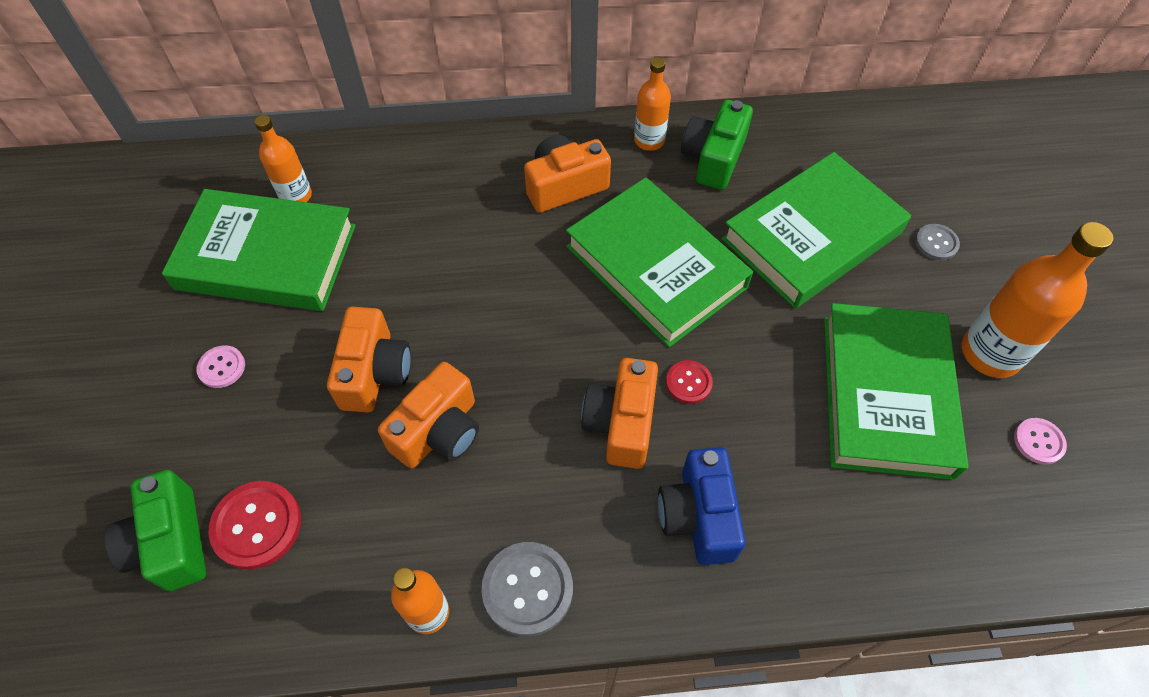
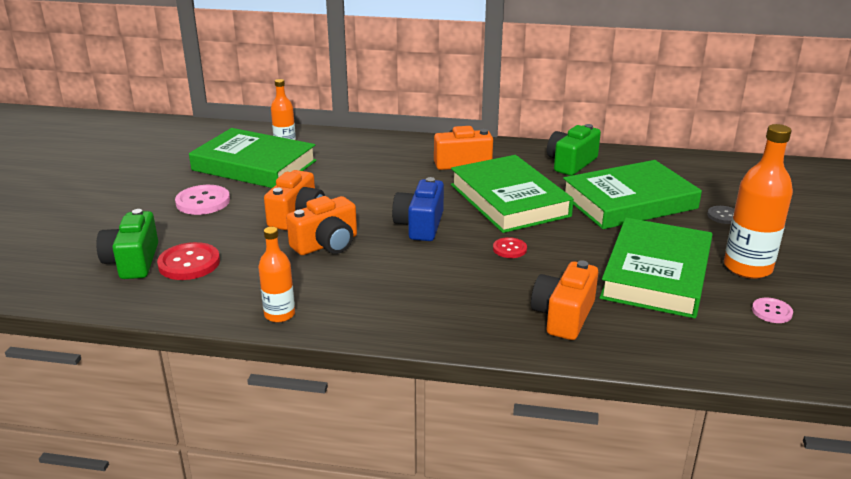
camera: 15 degrees right, 30 degrees down
pink button [197,345,245,388] -> pink button [175,185,230,215], size x1.73
grey button [481,542,573,637] -> none
orange camera [581,358,658,469] -> orange camera moved to [531,260,598,340]
orange bottle [634,57,671,151] -> none
blue camera [658,447,746,565] -> blue camera moved to [392,177,444,241]

